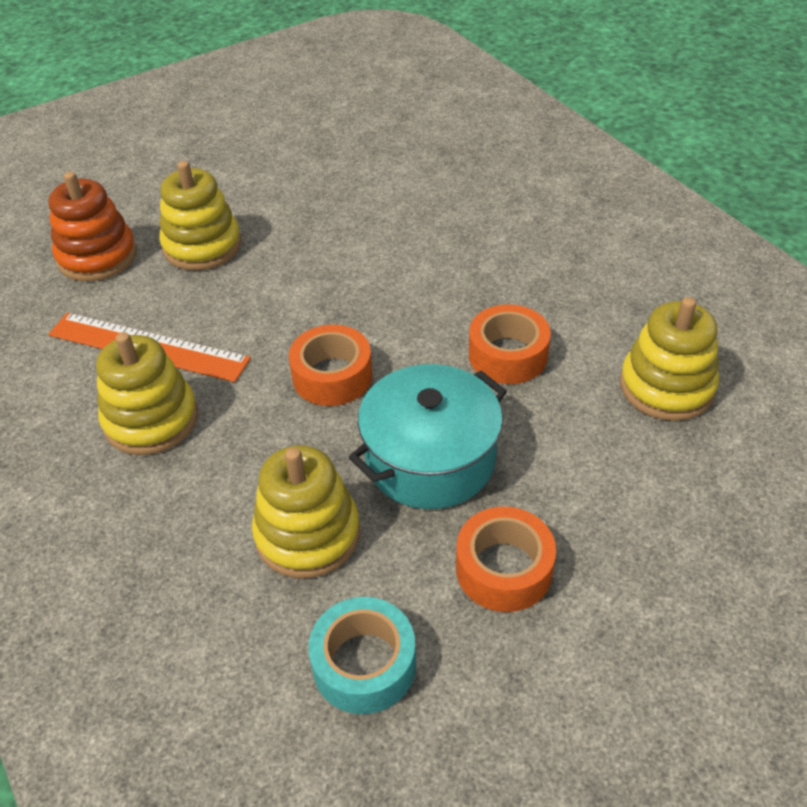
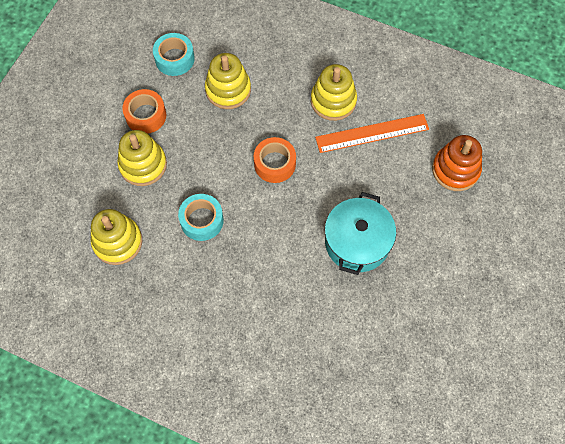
camera: 145 degrees right, 20 degrees up
yellow stacking toy [159,161,241,270] -> yellow stacking toy moved to [117,130,167,186]
turquoise pot [349,364,507,509] -> turquoise pot moved to [325,192,396,275]
orange tape [469,304,551,384] -> turquoise tape [178,194,224,241]

